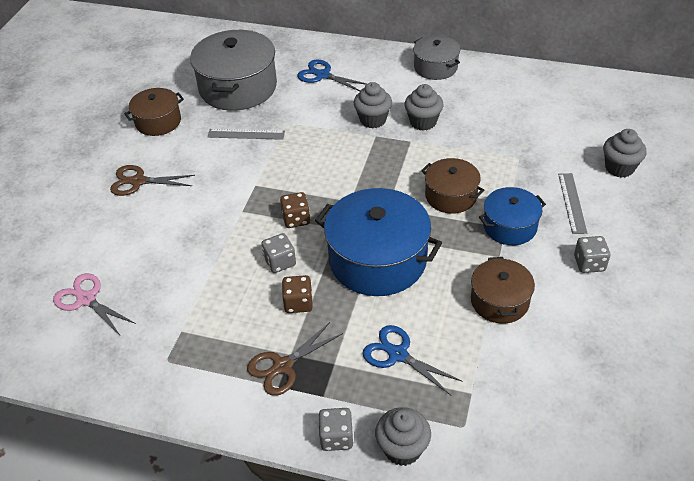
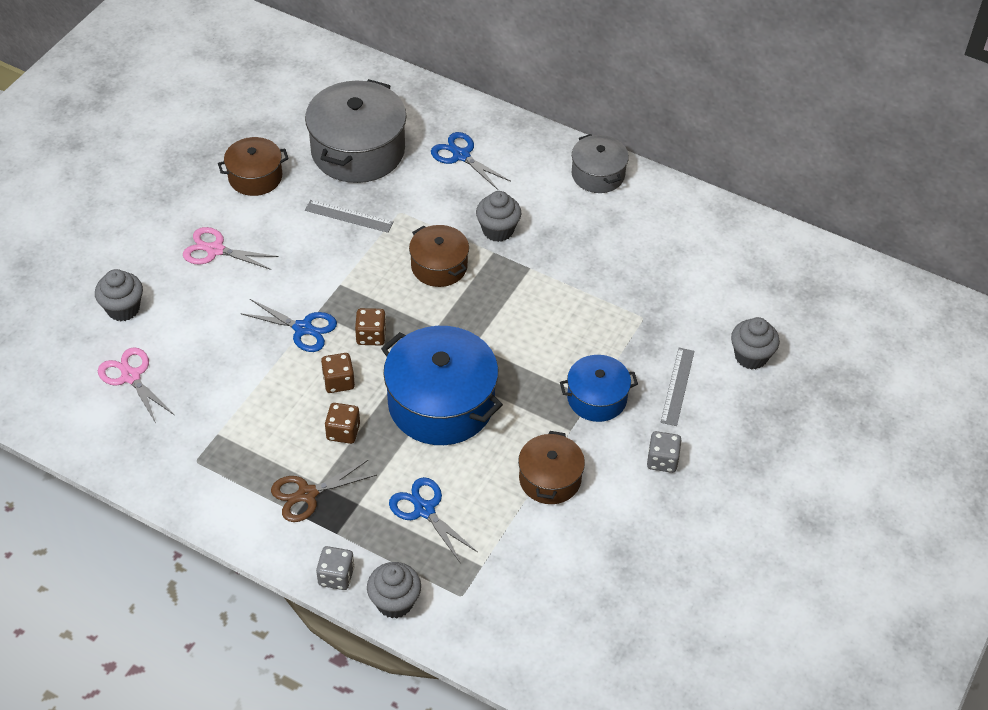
camera: 10 degrees right, 5 degrees up
brown scissors [110,165,195,196] -> pink scissors [183,227,278,270]
grey dice [261,233,296,273] -> brown dice [321,353,355,393]
grey cupcake [404,84,444,131] -> grey cupcake moved to [95,269,143,321]
brown pot [421,158,484,214] -> brown pot moved to [409,225,469,287]
none -> blue scissors [240,299,337,352]

